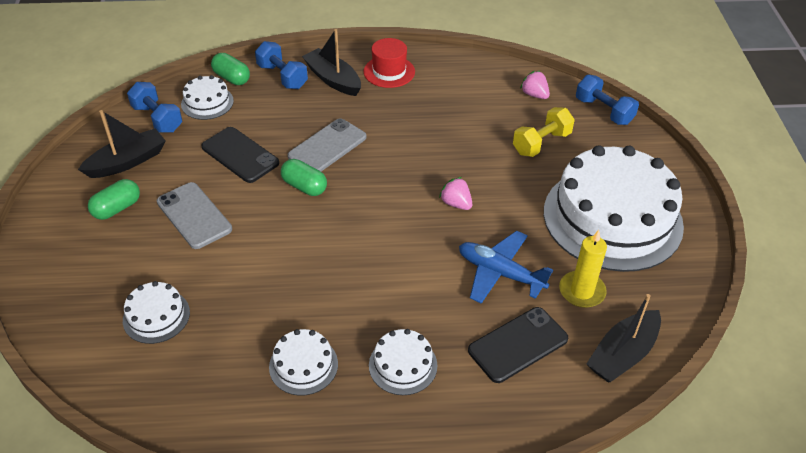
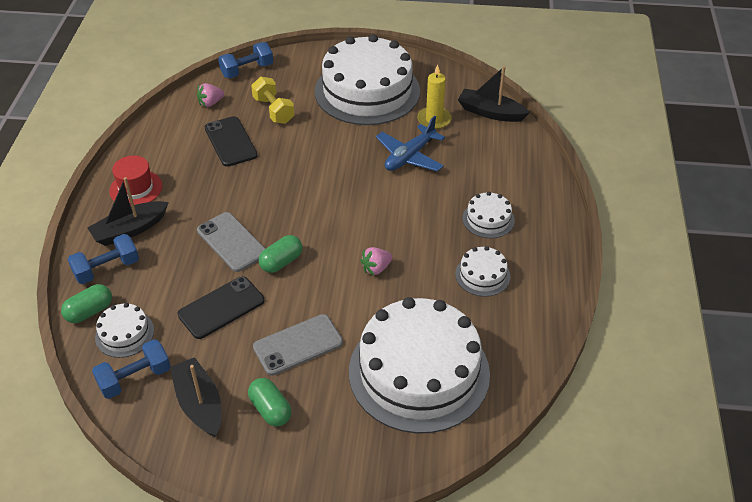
camera: 80 degrees left, 0 degrees up
white cake [123,281,190,344] -> white cake [349,297,490,434], size x2.34
pink strawberry [439,177,472,210] -> pink strawberry moved to [360,247,393,276]
black phone [468,307,568,383] -> black phone moved to [205,116,258,167]
black boat [586,294,661,383] -> black boat turned 150 degrees clockwise [458,66,530,122]

